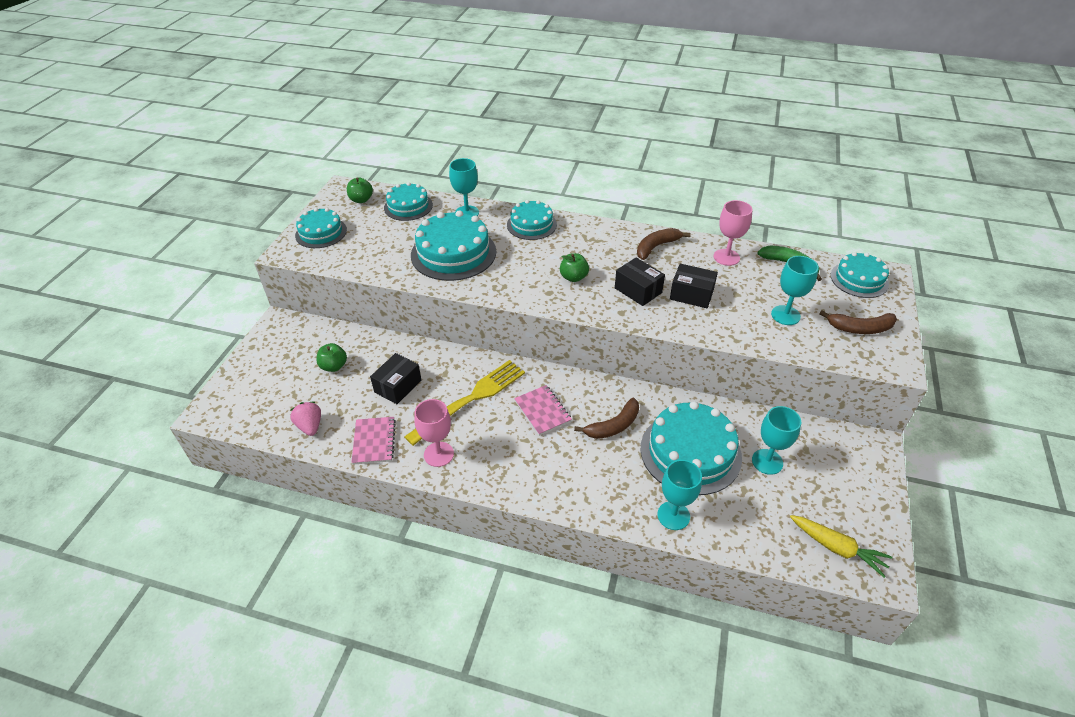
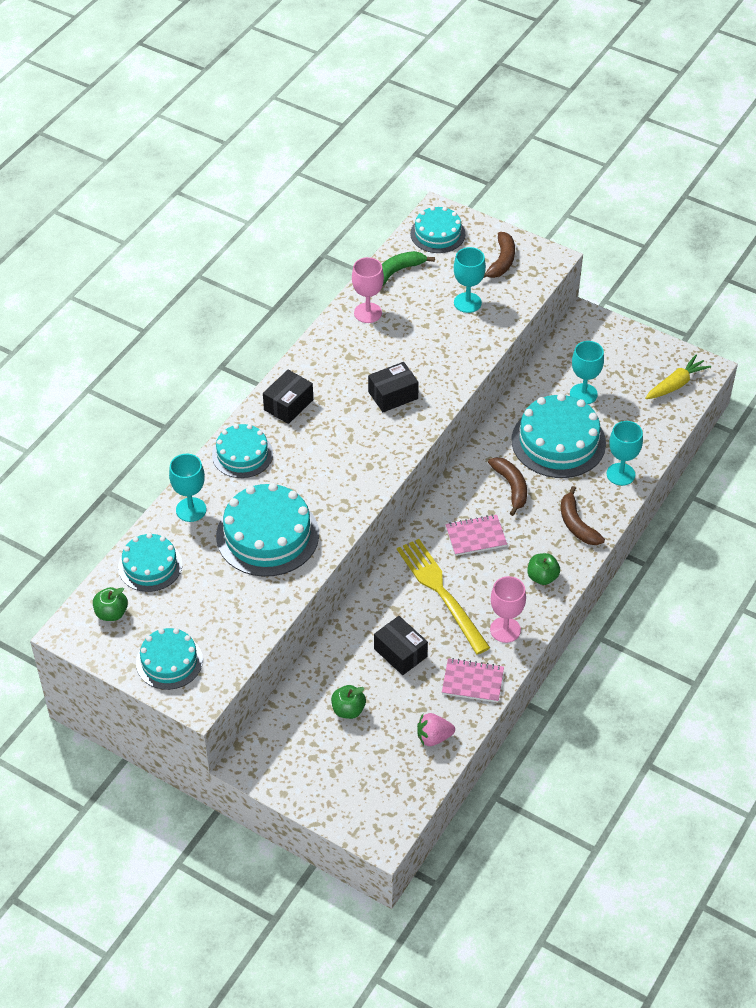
camera: 75 degrees left, 5 degrees up
green apple [560,253,589,282] -> green apple moved to [527,553,560,585]
brown banana [637,228,691,260] -> brown banana moved to [561,486,605,545]
black box [670,264,718,308] -> black box moved to [263,370,313,424]

